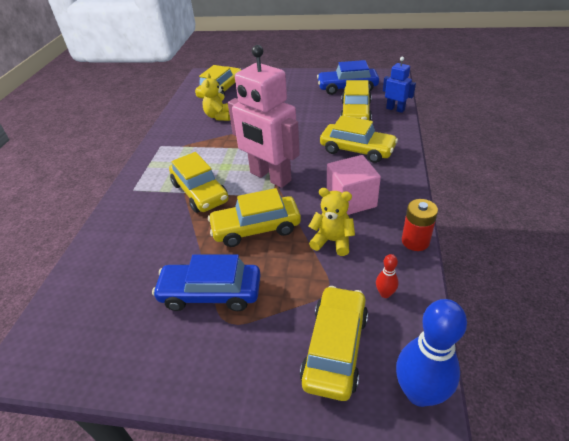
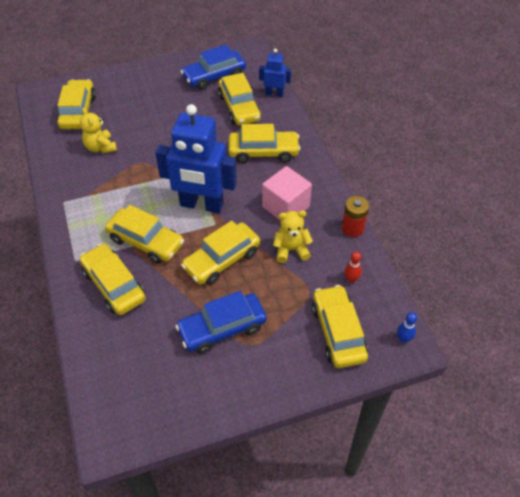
camera: 30 degrees left, 10 degrees up
pink robot [228,45,300,188] -> blue robot [155,104,237,213]
blue bowling pin [396,299,467,407] -> blue bowling pin [397,312,417,343], size x0.47
none -> yellow car [80,243,146,315]

